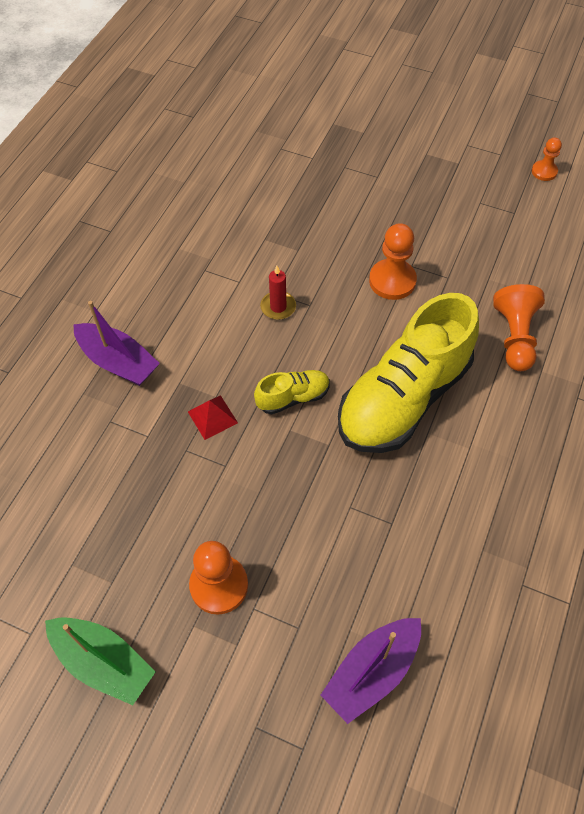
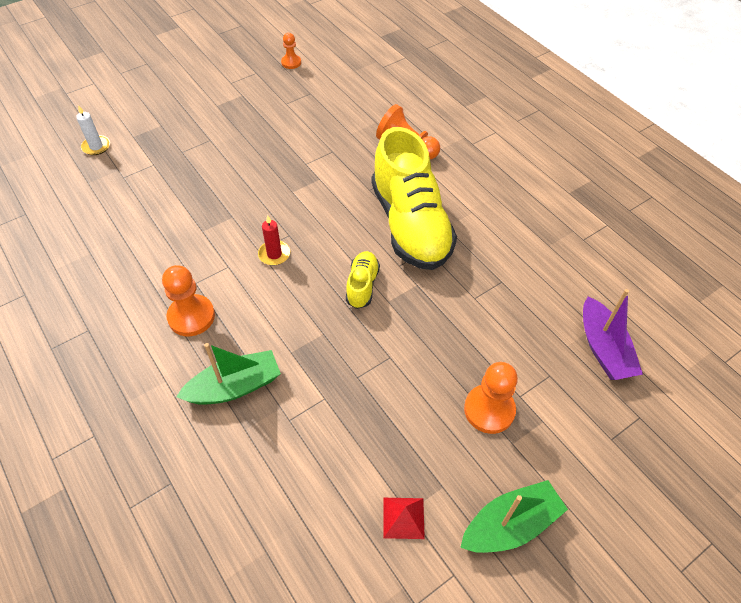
camera: 60 degrees left, 5 degrees down
purple boat [73,301,160,386] -> green boat [176,343,281,405]
red pyramid [188,395,238,440] -> red pyramid moved to [383,498,425,539]
orange pawn [369,223,417,300] -> orange pawn moved to [162,265,215,336]
none -> white candle [76,105,110,155]

